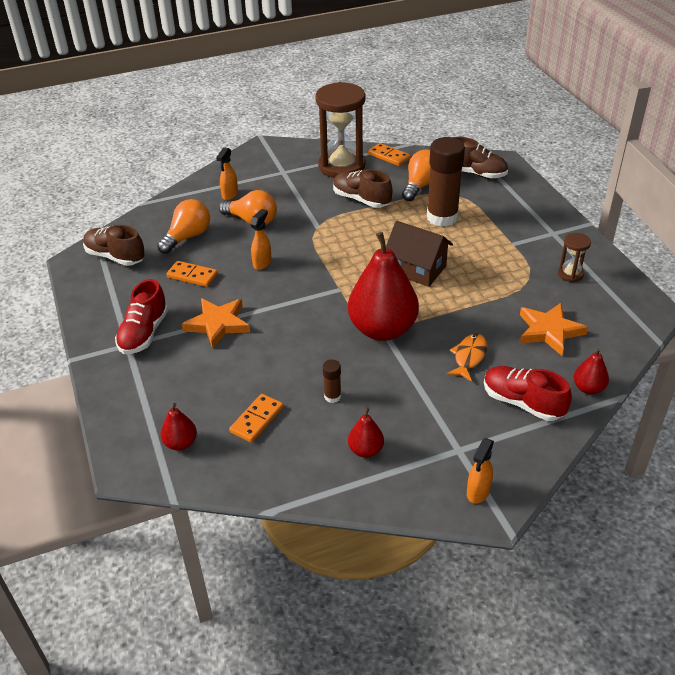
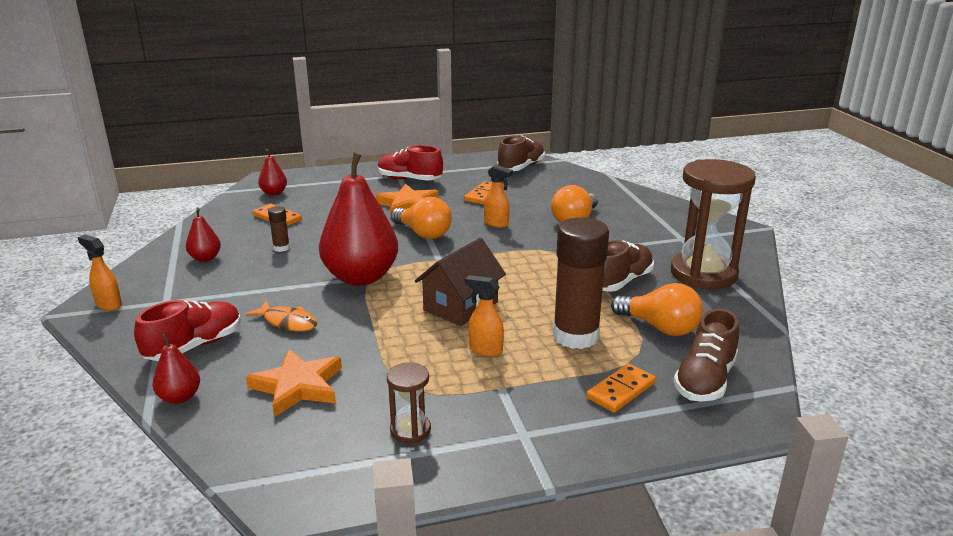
camera: 95 degrees right, 15 degrees down
orange light bulb [157,199,210,254] -> orange light bulb moved to [391,197,452,239]
orange spray bottle [216,147,238,200] -> orange spray bottle moved to [465,275,504,357]
orange domino [368,143,410,166] -> orange domino moved to [586,363,656,413]

